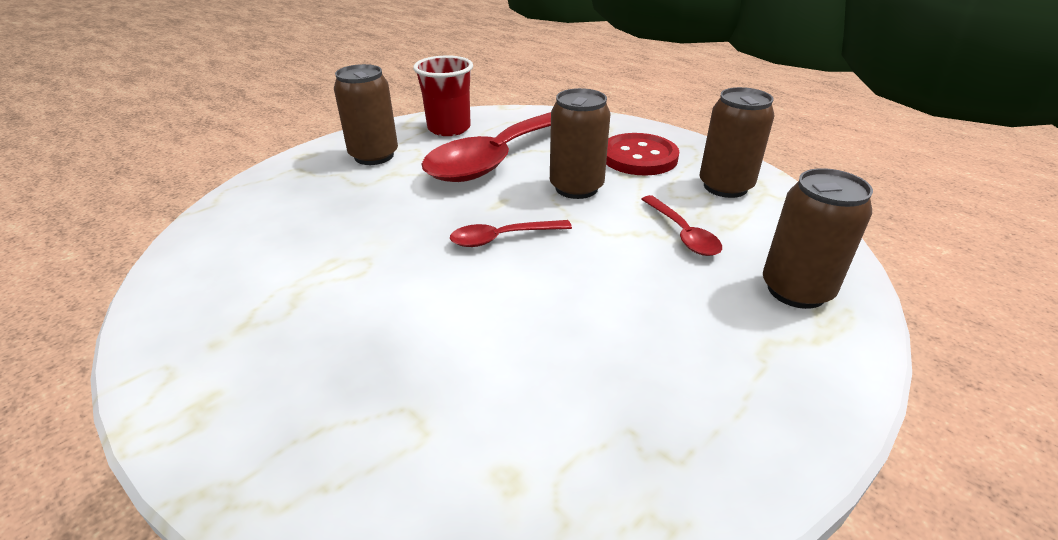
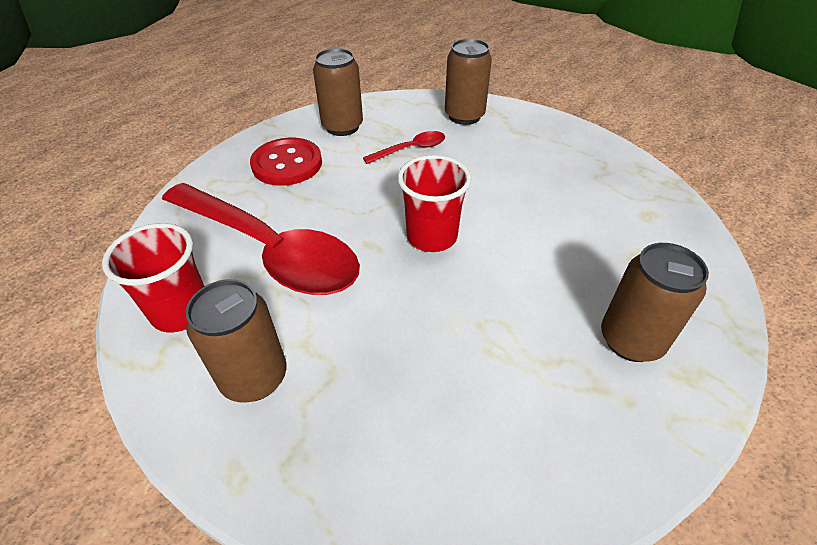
camera: 95 degrees left, 10 degrees up
red spoon [450,220,572,247] -> red cup [397,155,471,252]
brown can [550,88,610,199] -> brown can moved to [601,243,709,362]

